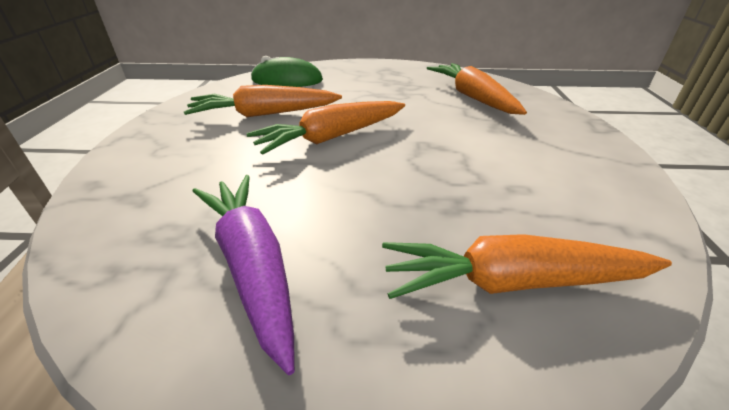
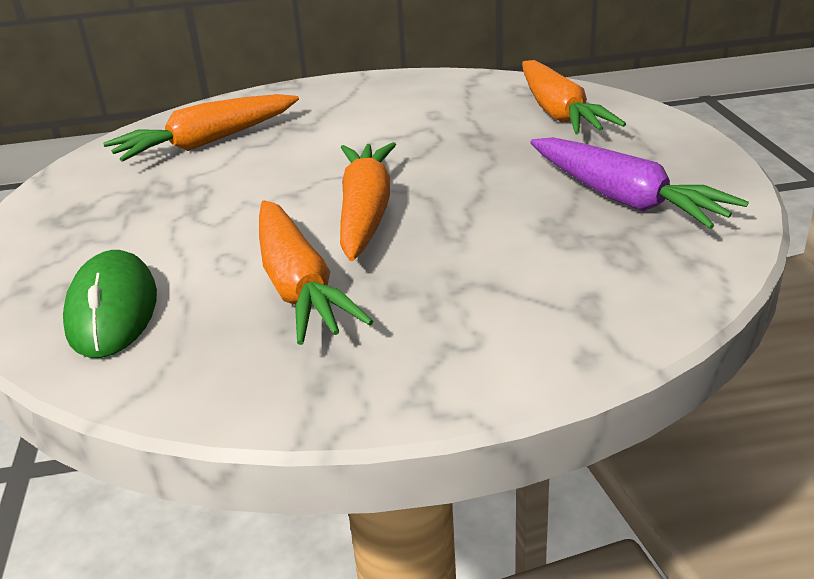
camera: 100 degrees left, 5 degrees down
purple carrot [193,175,295,375] -> purple carrot turned 90 degrees counterclockwise [530,137,749,229]
orange carrot [247,101,405,155] -> orange carrot turned 135 degrees counterclockwise [340,142,396,261]

